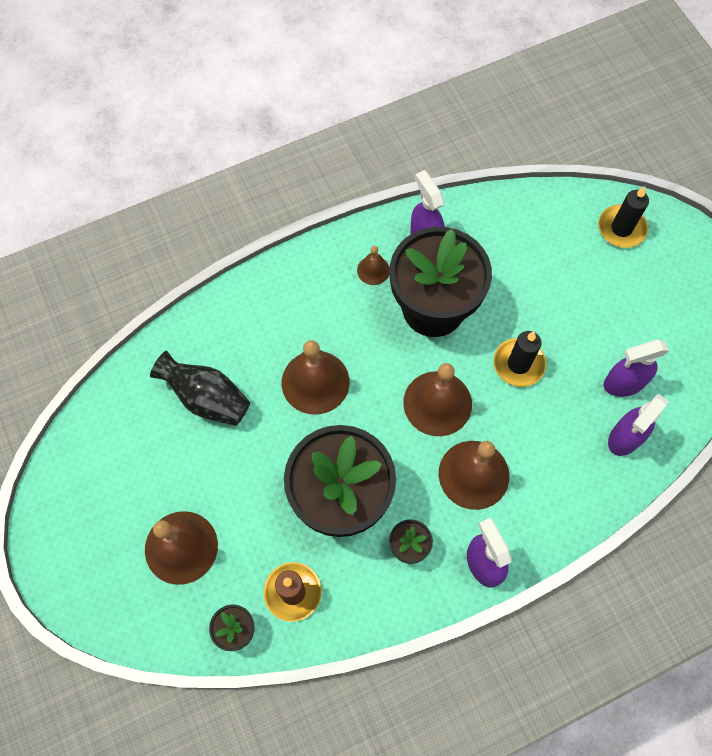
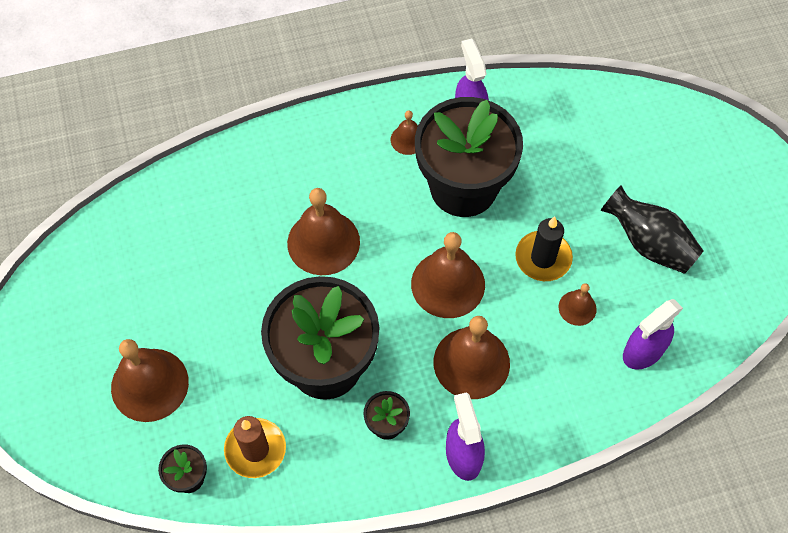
camera: 10 degrees right, 5 degrees down
black vase [150,351,250,426] -> black vase moved to [600,185,704,274]
black candle [598,186,649,248] -> none
purple spray bottle [603,339,669,397] -> none
none -> brown bell [559,283,597,326]

